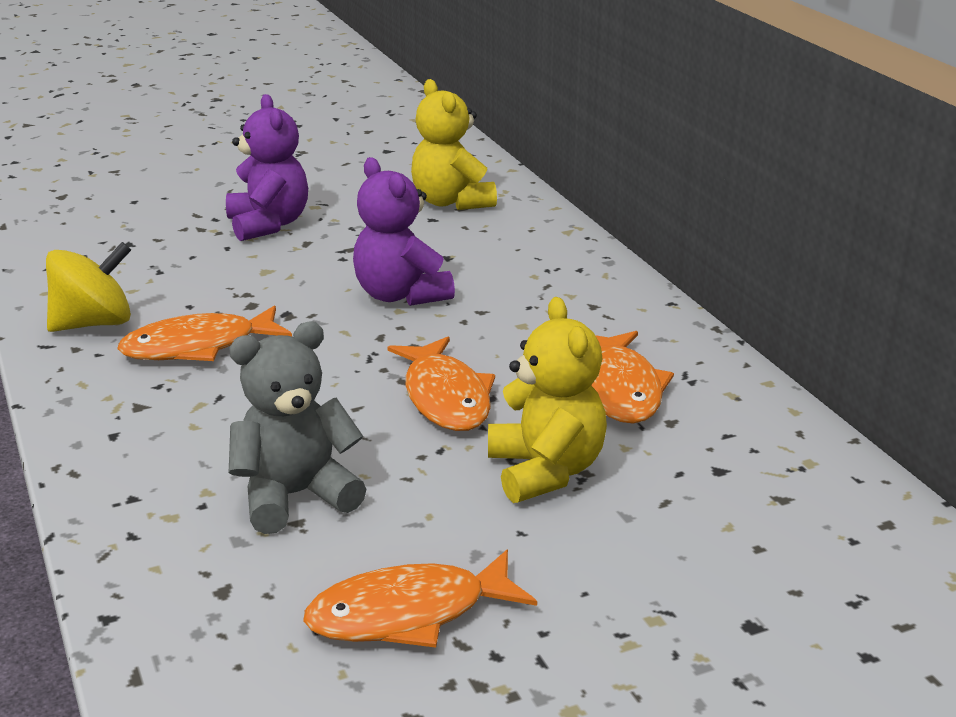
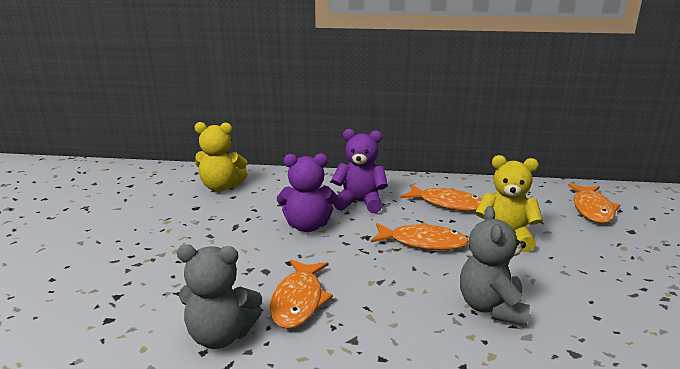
camera: 60 degrees left, 5 degrees down
yellow spinning top [46,242,131,332] -> grey teddy bear [177,244,262,349]
purple teddy bear [226,94,308,241] -> purple teddy bear moved to [331,129,388,213]
orange fish [303,550,537,648] -> orange fish moved to [568,184,620,223]

